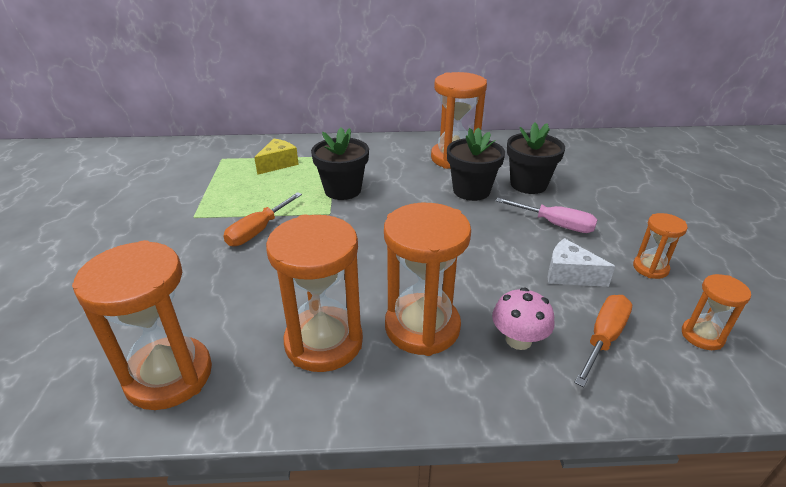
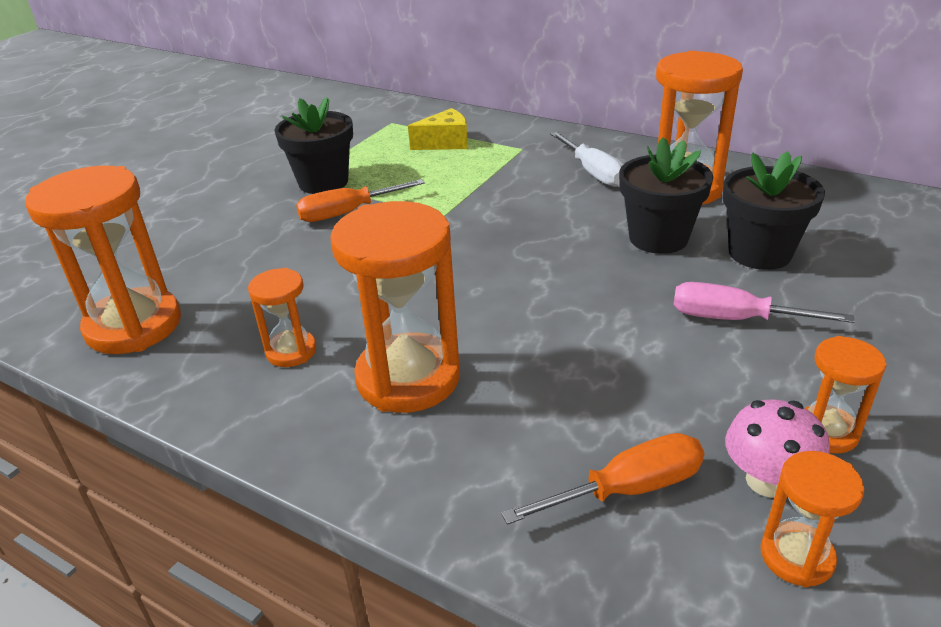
camera: 35 degrees right, 0 degrees up
orange hourglass [266,215,363,372] -> orange hourglass [248,268,316,367], size x0.51
black flower pot [311,127,369,200] -> black flower pot moved to [274,97,353,194]
pink mushroom [492,287,555,350] -> pink mushroom moved to [725,399,830,497]
pink screwdriver [496,198,597,233] -> pink screwdriver turned 135 degrees clockwise [673,282,855,323]
white cheese [548,238,615,287] -> none
none -> white screwdriver [550,132,624,187]

